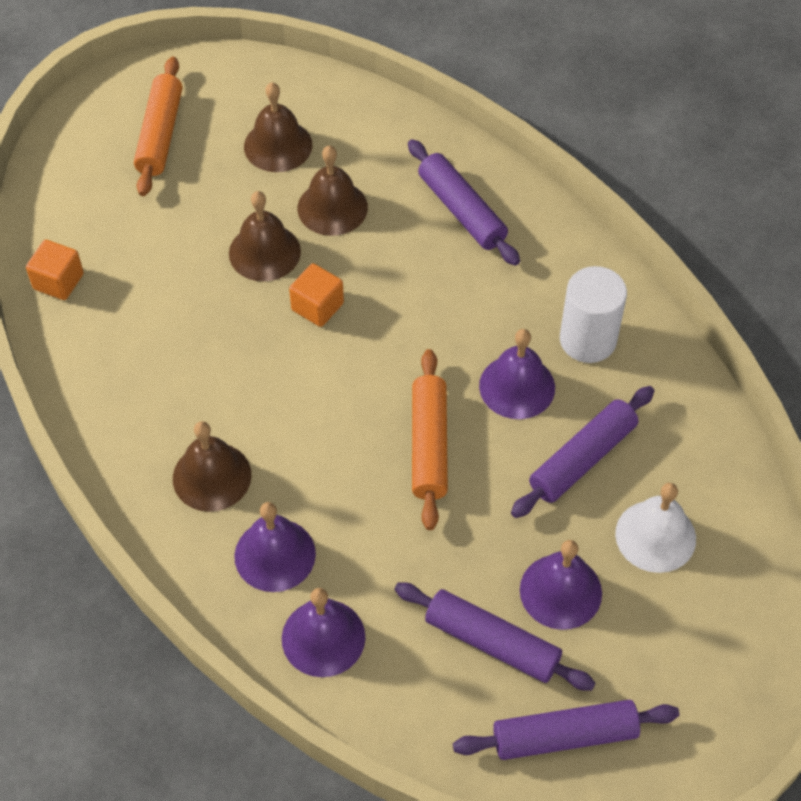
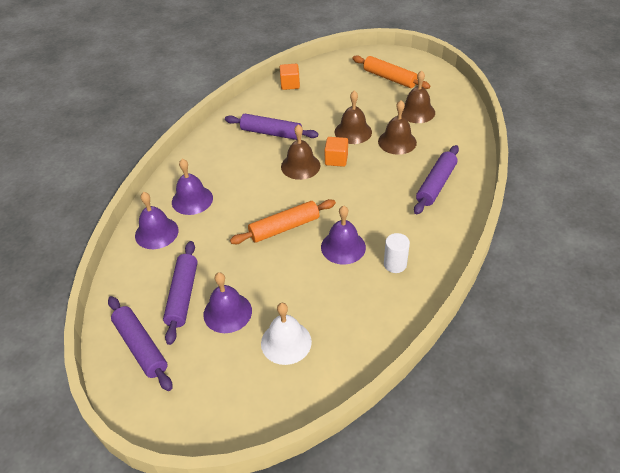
camera: 65 degrees right, 10 degrees down
orange rolling pin [134,56,182,196] -> orange rolling pin turned 60 degrees clockwise [352,55,430,89]
brown bell [173,421,252,512] -> brown bell moved to [281,124,321,180]
purple rolling pin [511,386,654,518] -> purple rolling pin moved to [225,114,318,140]
white cylinder [560,266,627,363] -> white cylinder [384,233,410,273], size x0.65

